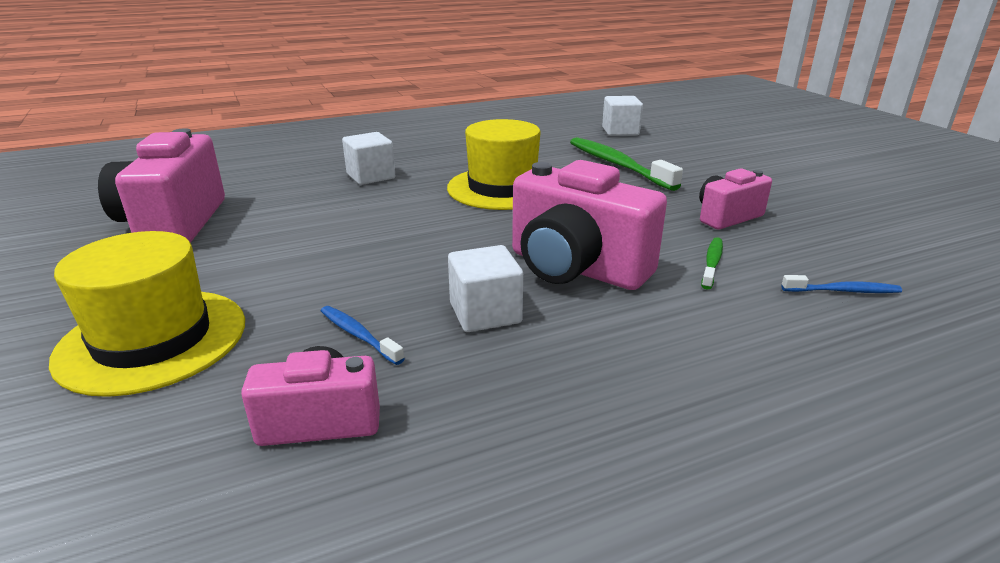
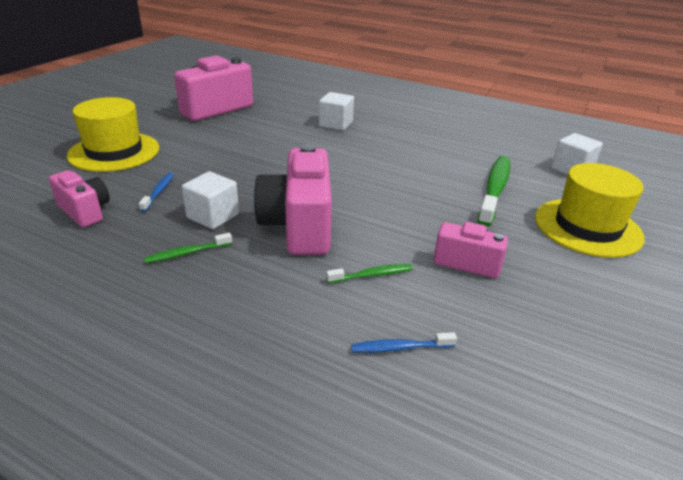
camera: 50 degrees right, 5 degrees up
yellow hat [447,119,541,210] -> yellow hat moved to [535,163,644,258]
blue toothbrush [781,275,902,293] -> blue toothbrush turned 120 degrees clockwise [351,332,457,353]
none -> green toothbrush [144,233,232,263]

